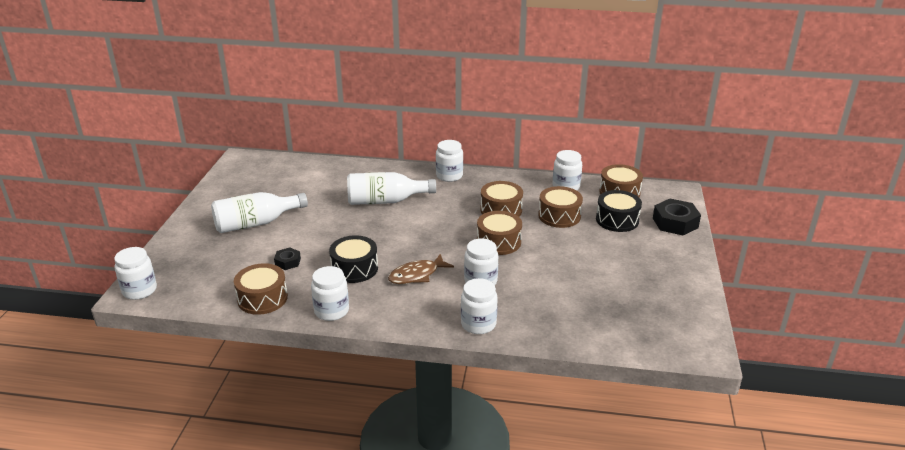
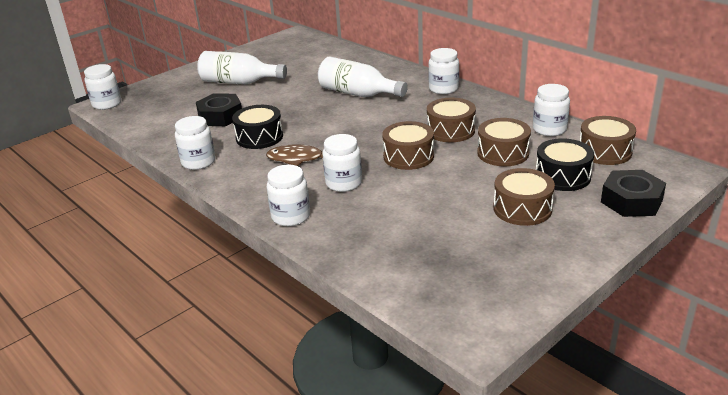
camera: 40 degrees right, 0 degrees up
brown drum [234,263,288,315] -> brown drum moved to [493,168,555,226]
black nut [274,247,301,270] -> black nut [196,93,242,126], size x1.83

